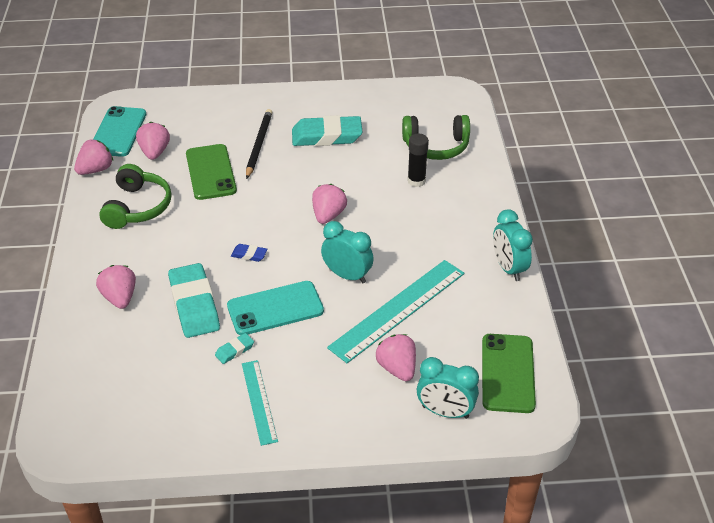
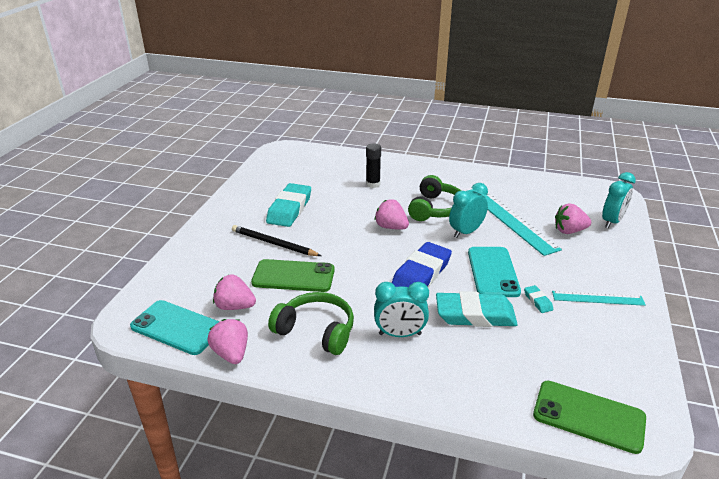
camera: 70 degrees left, 10 degrees down
pink strawberry [96,265,136,309] -> none
blue eraser [231,244,267,262] -> blue eraser [392,242,452,287], size x2.27
green headphones [402,115,470,160] -> green headphones moved to [408,175,461,221]
green phone [482,334,536,413] -> green phone moved to [533,381,646,454]
turquoise clock [493,209,533,281] -> turquoise clock moved to [374,282,429,337]

